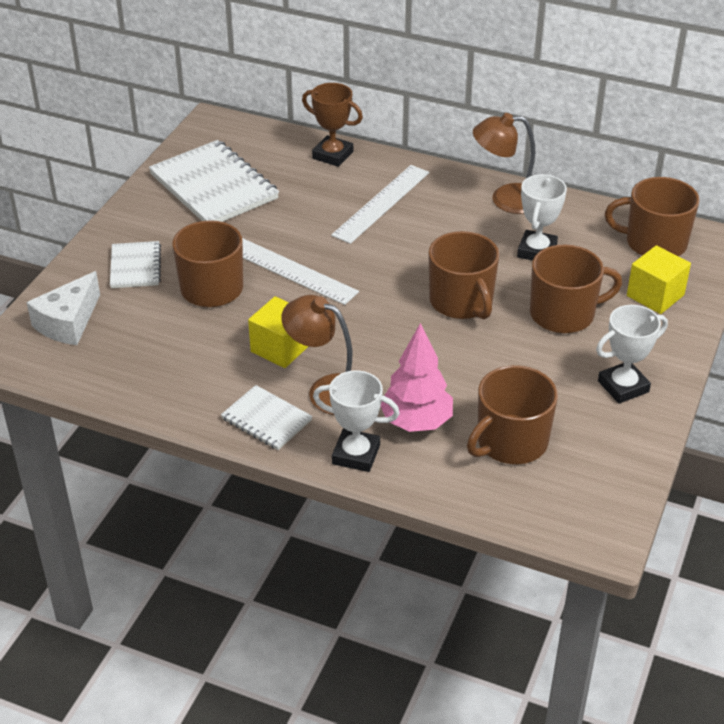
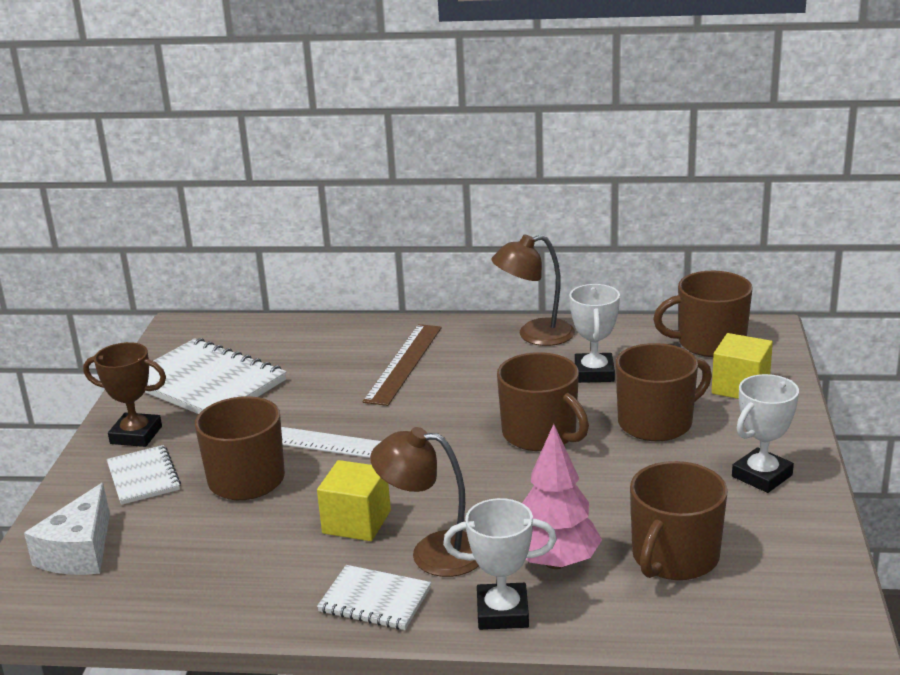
camera: 15 degrees left, 15 degrees down
brown trophy [302,83,363,167] -> brown trophy moved to [83,342,166,447]
white ruler [331,165,429,244] -> brown ruler [363,324,442,406]

